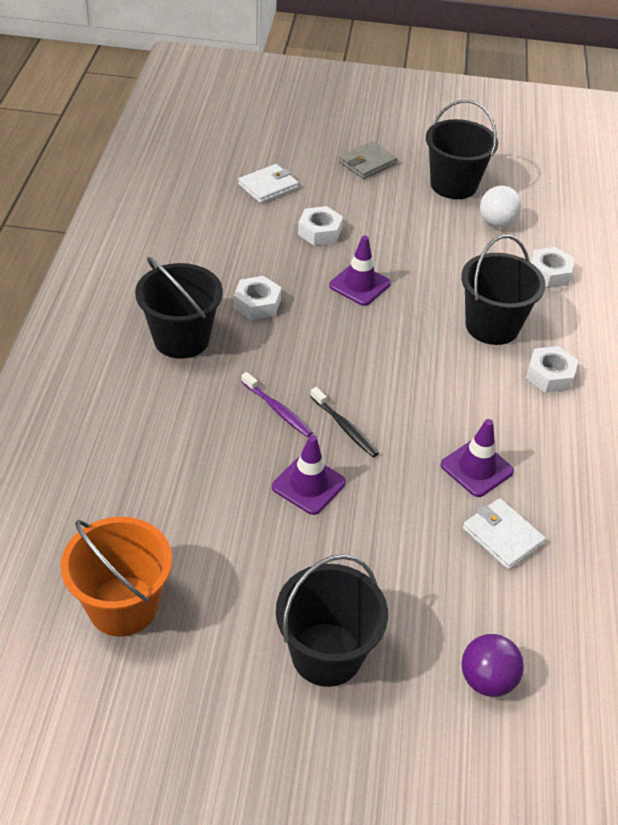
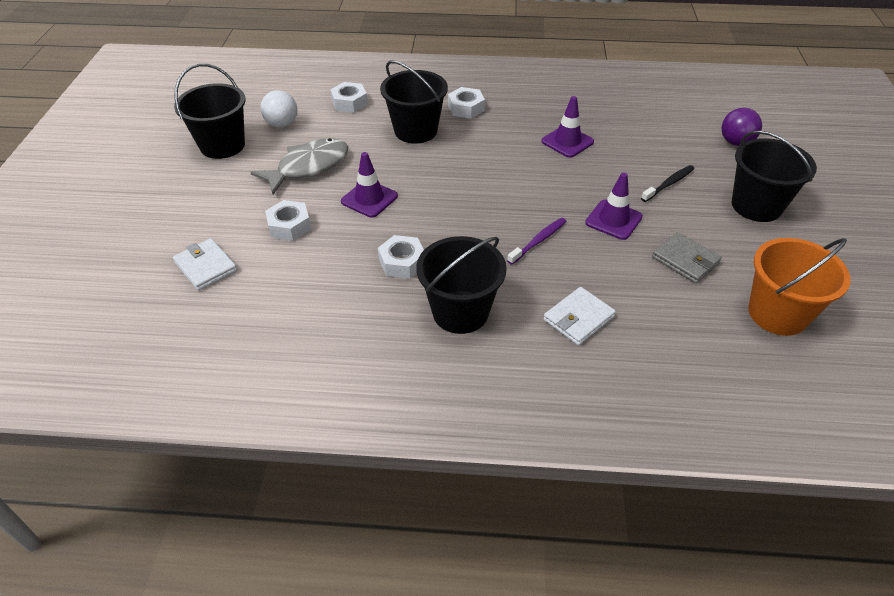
camera: 90 degrees left, 0 degrees up
black toothbrush [310,387,379,457] -> black toothbrush moved to [641,165,695,202]
grey wallet [339,141,397,179] -> grey wallet moved to [652,232,722,283]
white wallet [463,498,546,570] -> white wallet moved to [543,287,616,346]
none -> grey fish [250,138,348,195]

